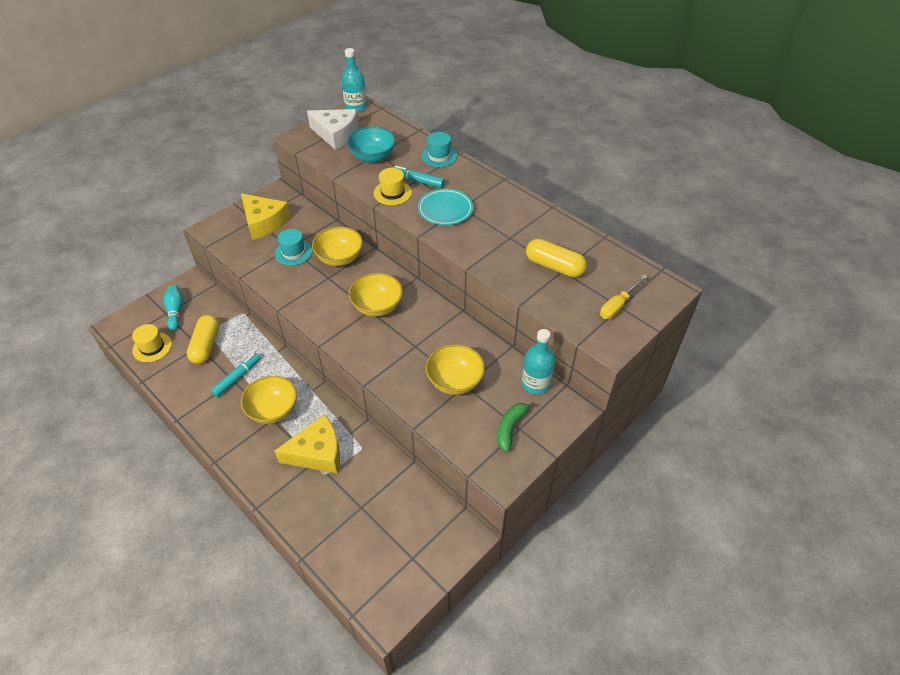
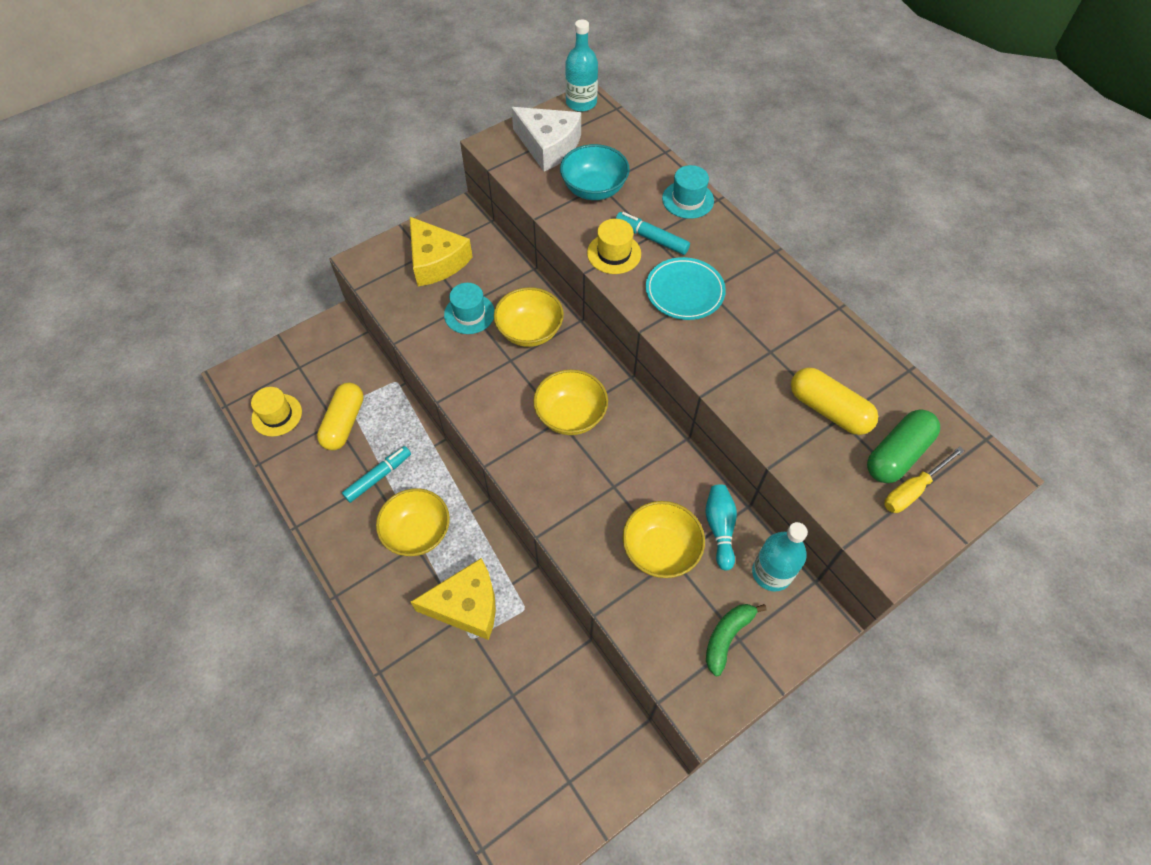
camera: 10 degrees right, 10 degrees up
turquoise bowling pin [163,285,184,331] -> turquoise bowling pin moved to [705,484,737,571]
none -> green capsule [867,409,940,483]

